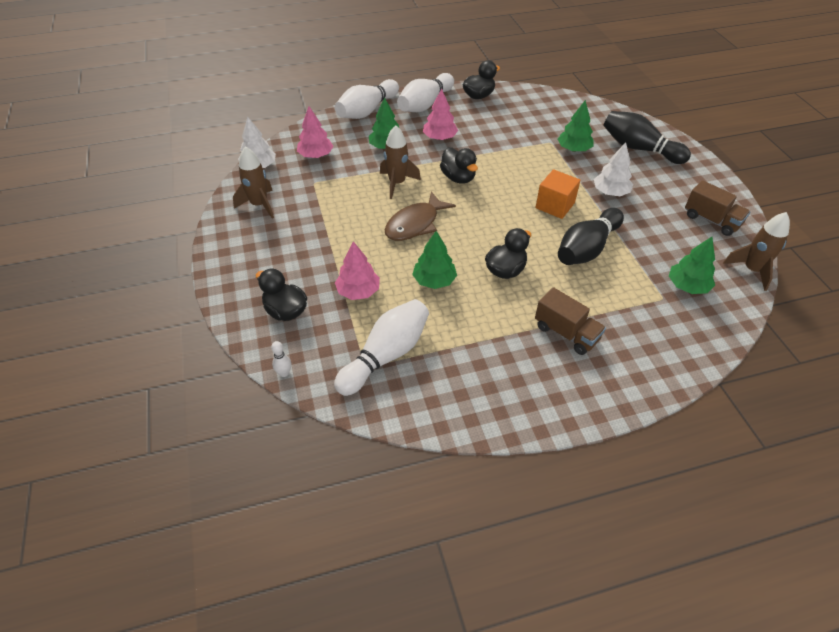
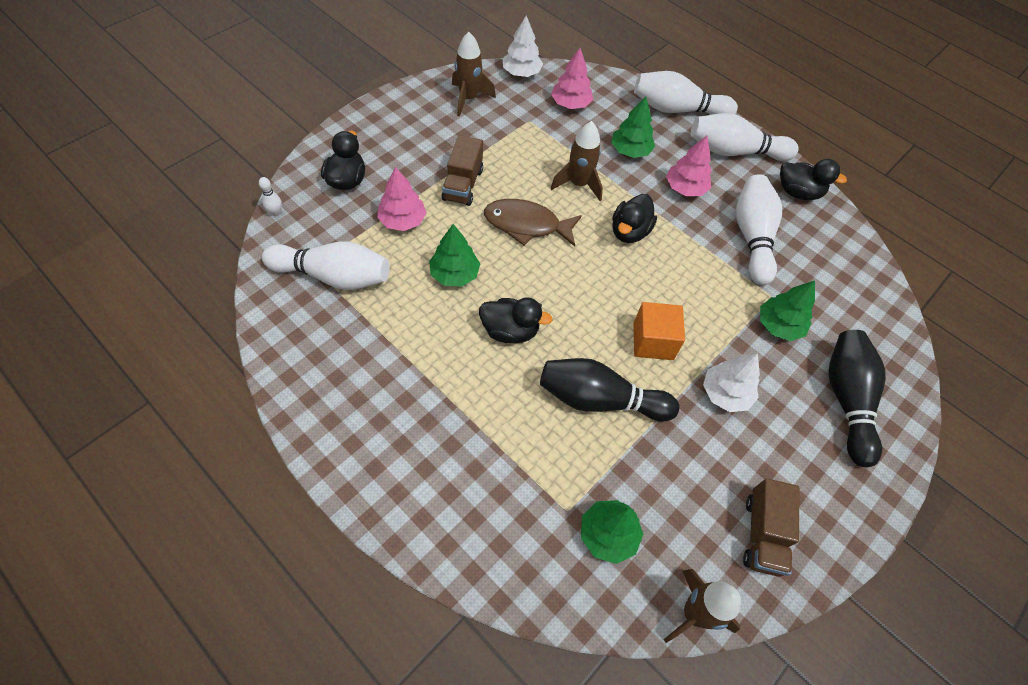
camera: 55 degrees right, 10 degrees up
brown truck [535,287,606,355] -> brown truck moved to [442,135,483,206]
none -> white bowling pin [736,174,782,285]

